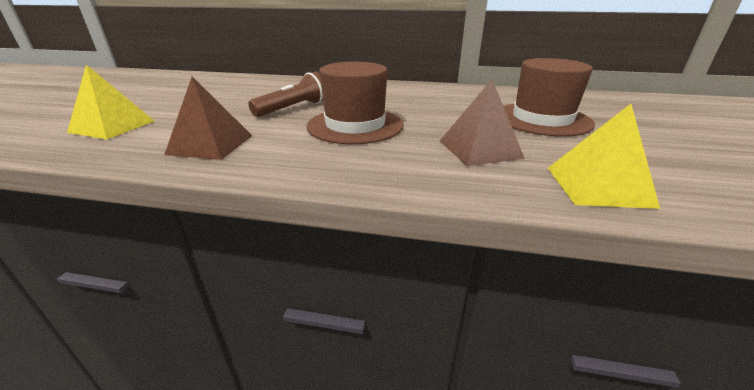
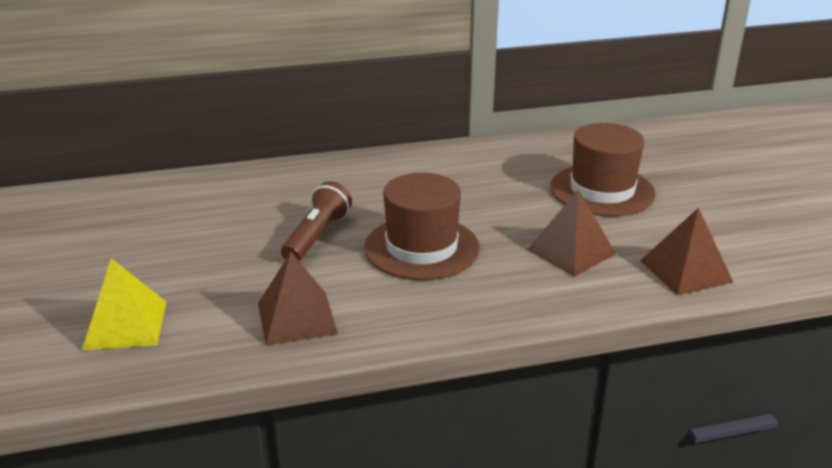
camera: 25 degrees left, 0 degrees up
yellow pyramid [548,104,660,209] -> brown pyramid [640,208,733,296]

